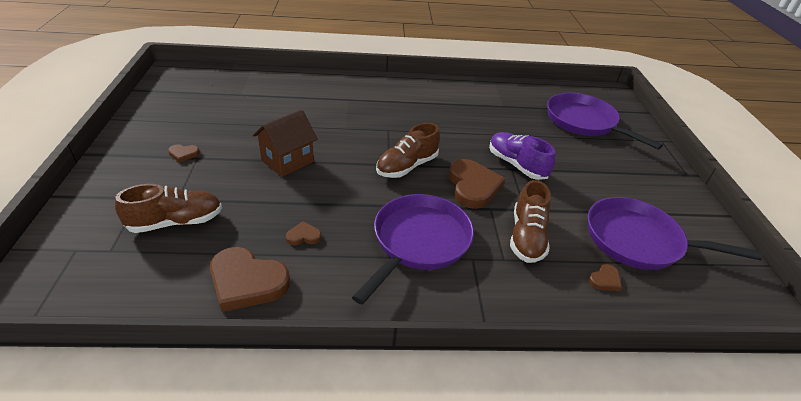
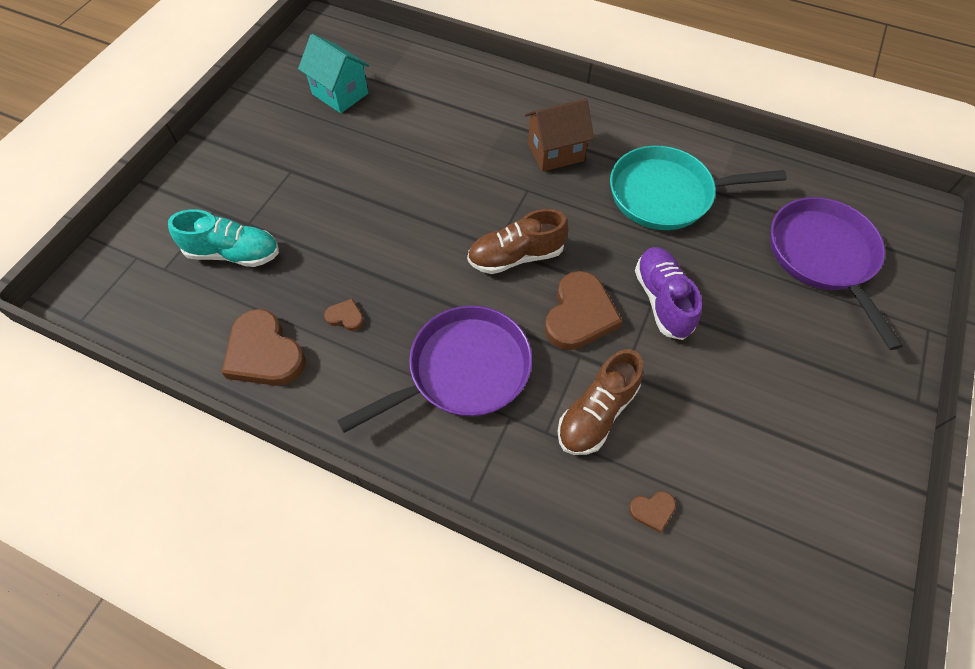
camera: 30 degrees right, 20 degrees up
brown shoe [115,184,222,233] -> turquoise shoe [168,209,279,267]
brown heart [168,144,200,163] -> none
brown house [253,110,318,177] -> brown house moved to [525,98,594,172]
purple pan [588,197,763,270] -> none
none -> turquoise house [298,34,369,113]
none -> turquoise pan [610,146,787,230]

